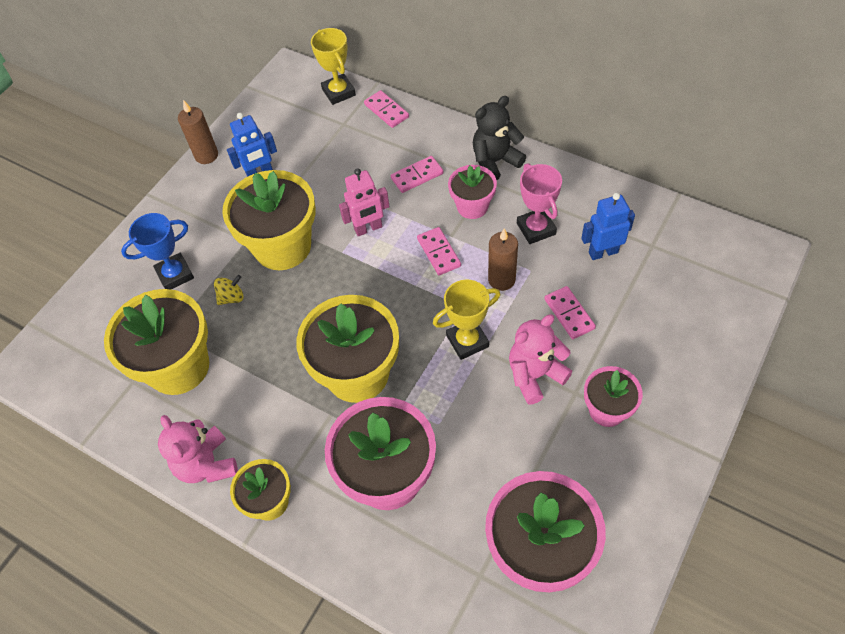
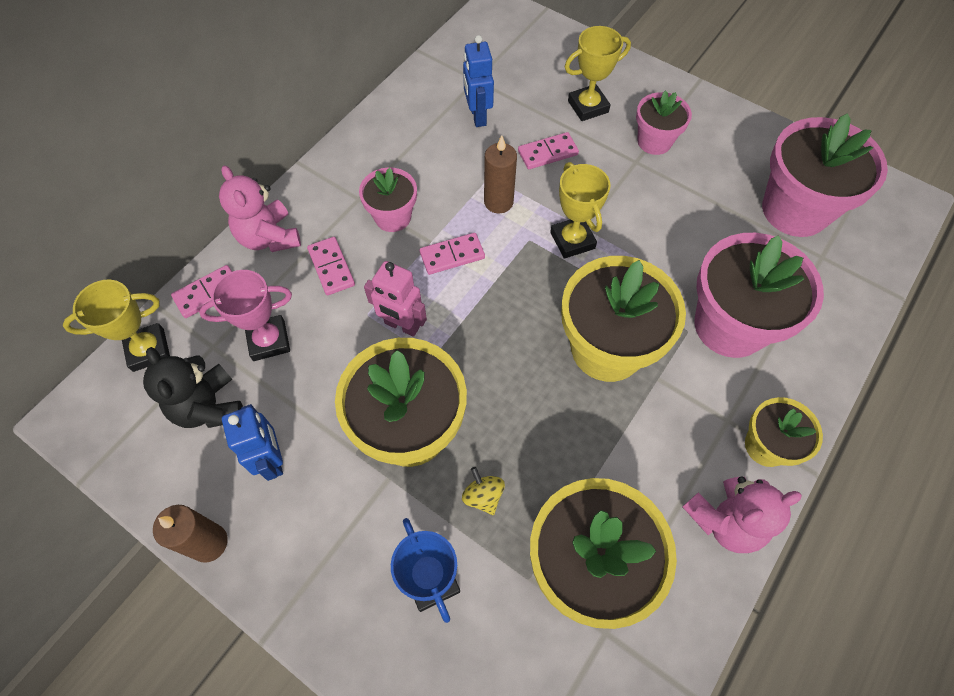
camera: 90 degrees left, 5 degrees up
pink robot [339,168,390,236] -> pink robot turned 135 degrees clockwise [364,261,427,337]
black teddy bear [473,96,526,181] -> black teddy bear moved to [143,347,243,428]
pink teddy bear [509,314,572,405] -> pink teddy bear moved to [219,165,301,252]
pink trophy [517,163,562,244] -> pink trophy moved to [199,270,292,361]
none -> yellow trophy [565,26,631,121]

